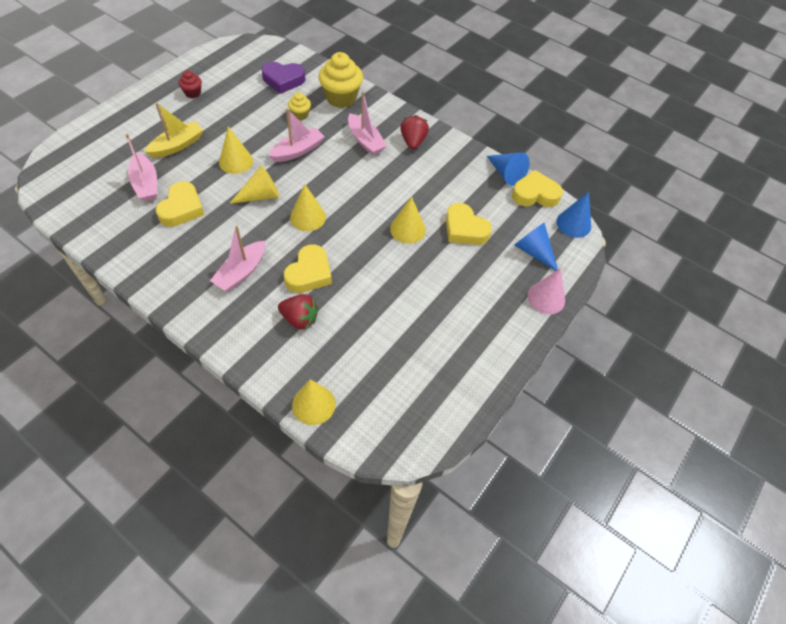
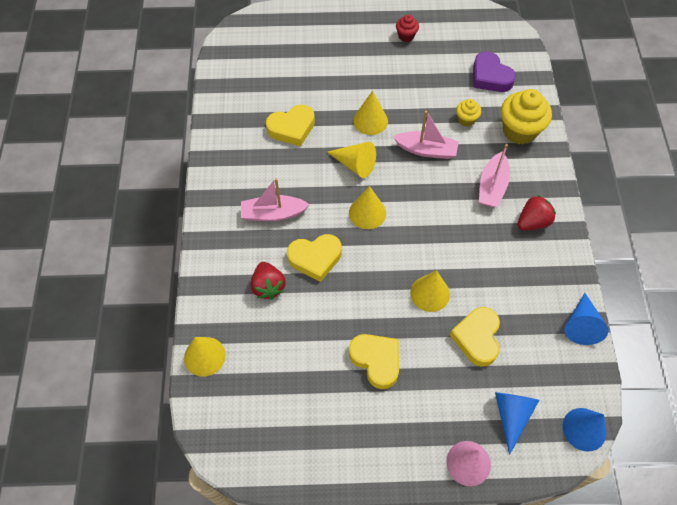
camera: 55 degrees right, 5 degrees up
pink boat [125,134,157,201] -> none
yellow boat [145,102,203,158] -> none
yellow heart [512,170,563,207] -> yellow heart moved to [349,334,399,389]

